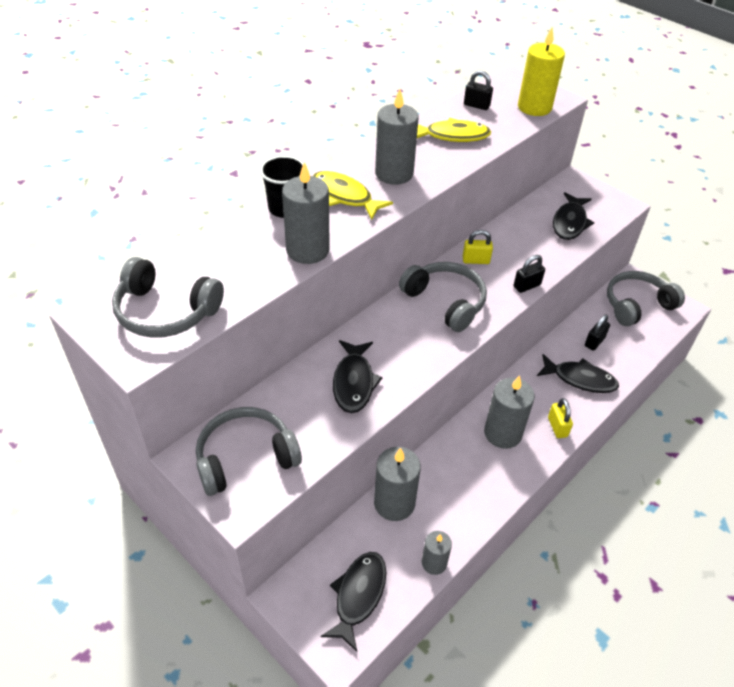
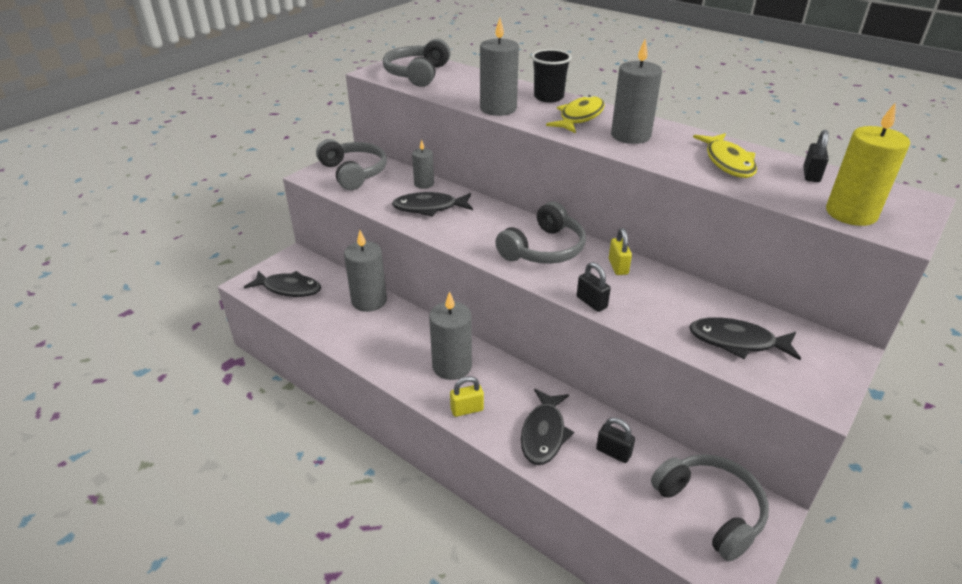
camera: 85 degrees right, 10 degrees down
grey candle [422,531,452,575] -> grey candle moved to [412,140,434,189]

